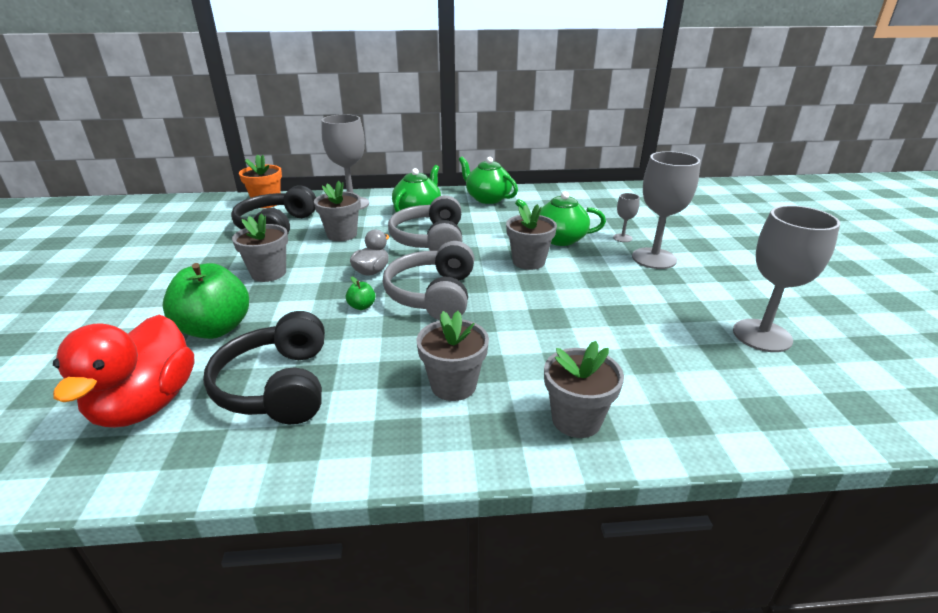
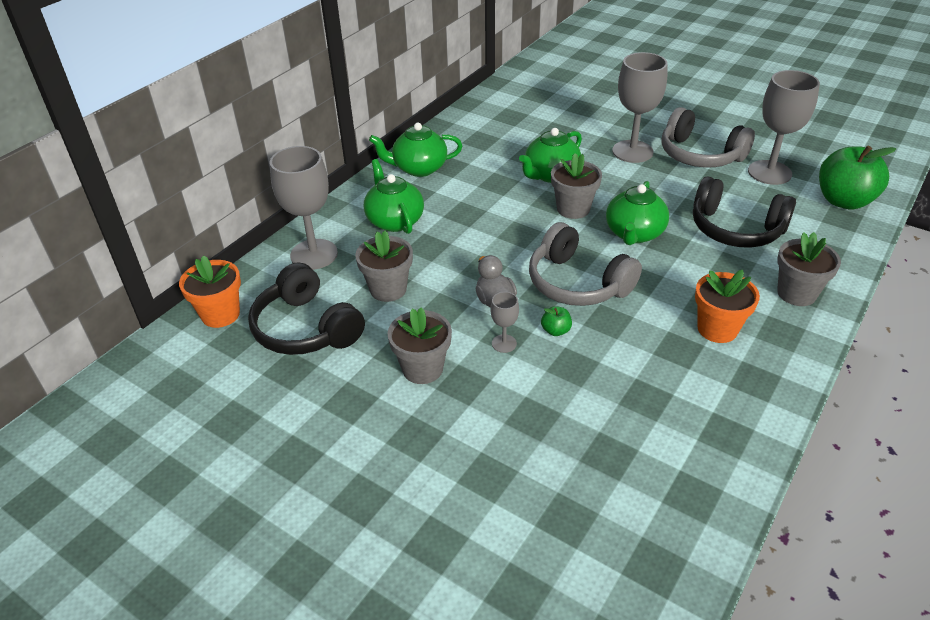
camera: 50 degrees left, 10 degrees up
red duck [53,314,194,428] -> none
green apple [163,263,249,339] -> green apple moved to [819,145,896,210]
black headphones [203,311,325,424] -> black headphones moved to [693,176,796,248]
grey headphones [388,195,462,251] -> grey headphones moved to [661,107,755,168]
grey flower pot [416,311,489,401] -> orange flower pot [695,270,760,343]
grey goblet [613,193,640,242] -> grey goblet moved to [491,292,519,353]
none -> green teapot [606,181,669,245]

